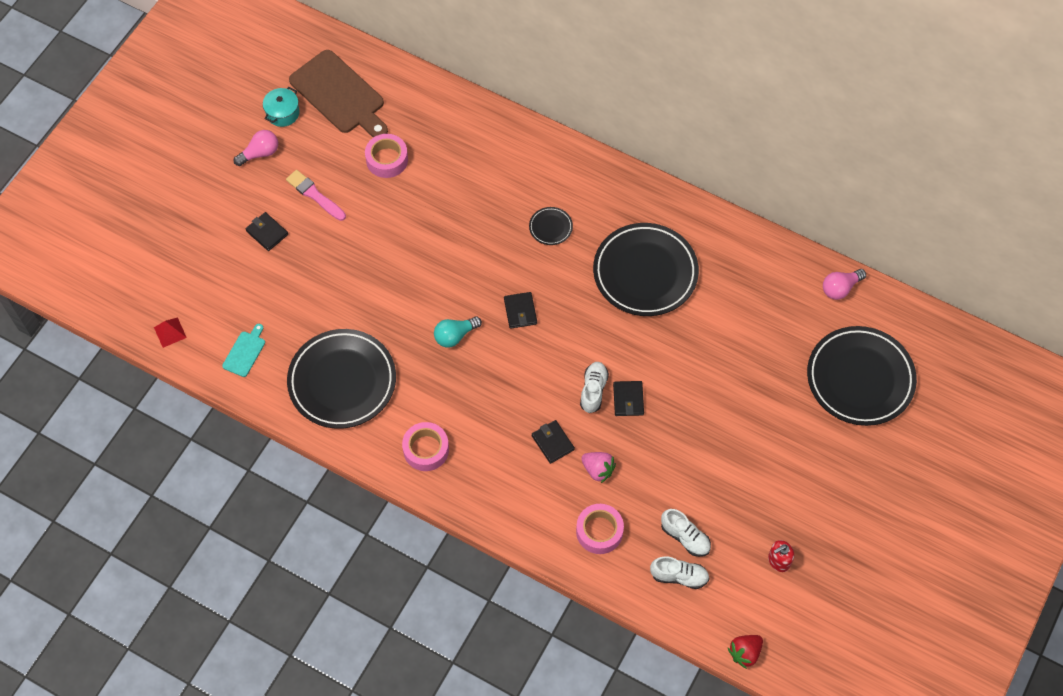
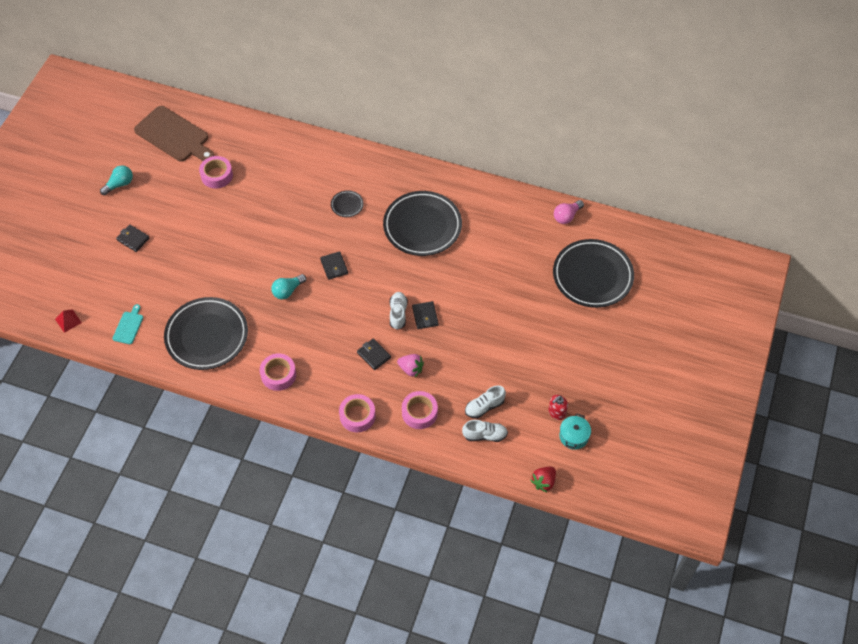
camera: 10 degrees left, 5 degrees down
pink light bulb [234,130,278,166] -> turquoise light bulb [100,165,133,195]
turquoise pot [263,87,300,127] -> turquoise pot moved to [559,413,591,450]
pink brush [286,170,346,221] -> none
white shoe [661,509,711,557] -> white shoe turned 120 degrees clockwise [465,385,506,419]
none -> pink tape [339,394,376,432]

